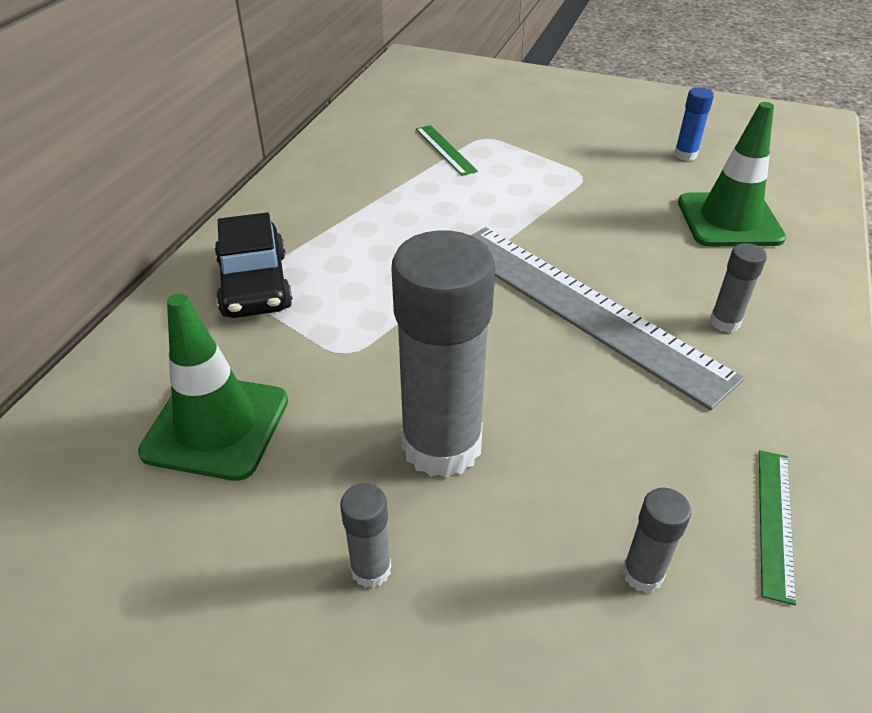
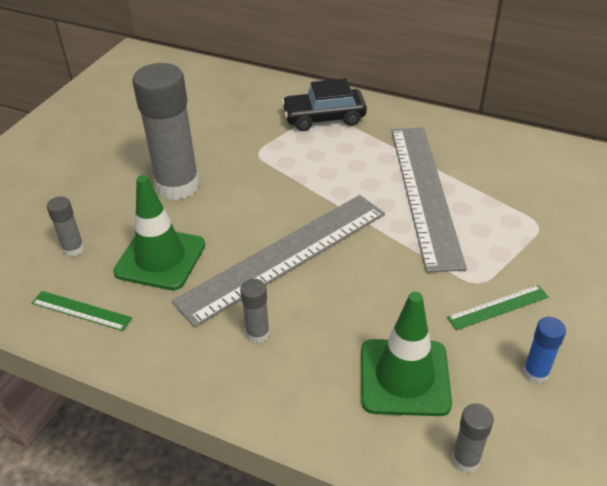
camera: 95 degrees right, 0 degrees up
green traffic cone [138,293,288,481] -> green traffic cone moved to [113,175,205,290]
grey glue stick [340,483,391,588] -> grey glue stick moved to [452,403,494,473]
green ruler [416,125,478,176] -> green ruler moved to [447,285,549,330]
none -> grey ruler [391,128,467,273]

